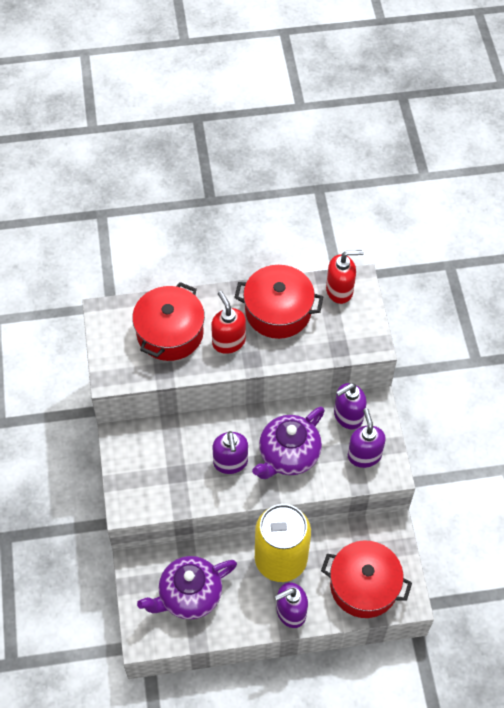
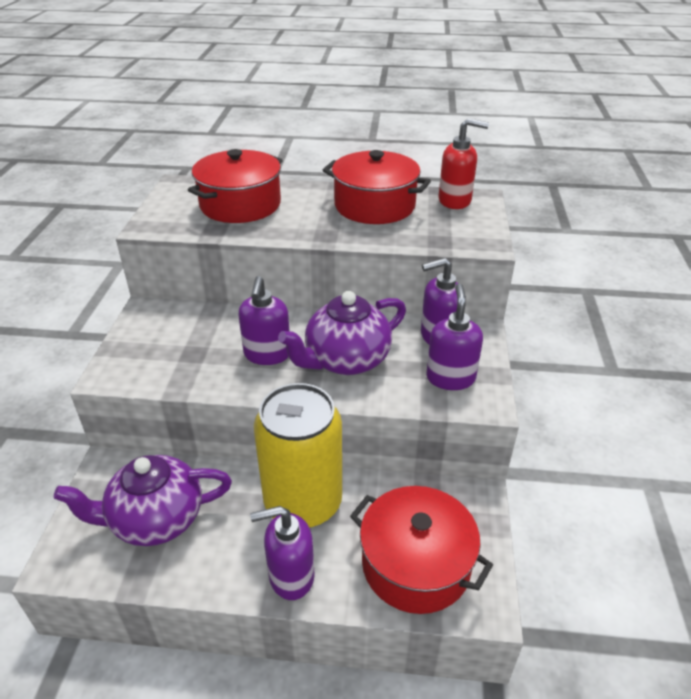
camera: 15 degrees right, 20 degrees down
red soap dispenser [211,291,246,354] -> none

